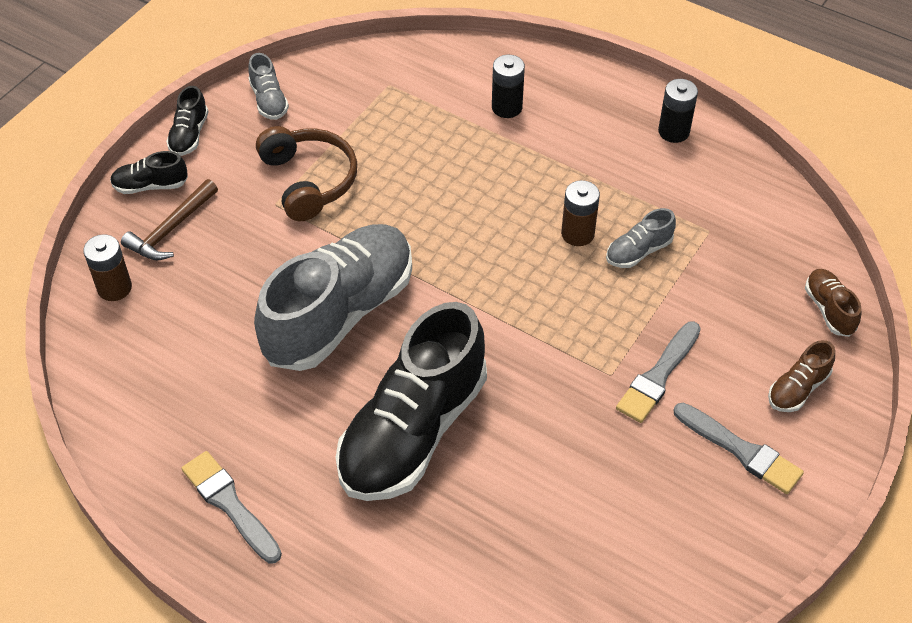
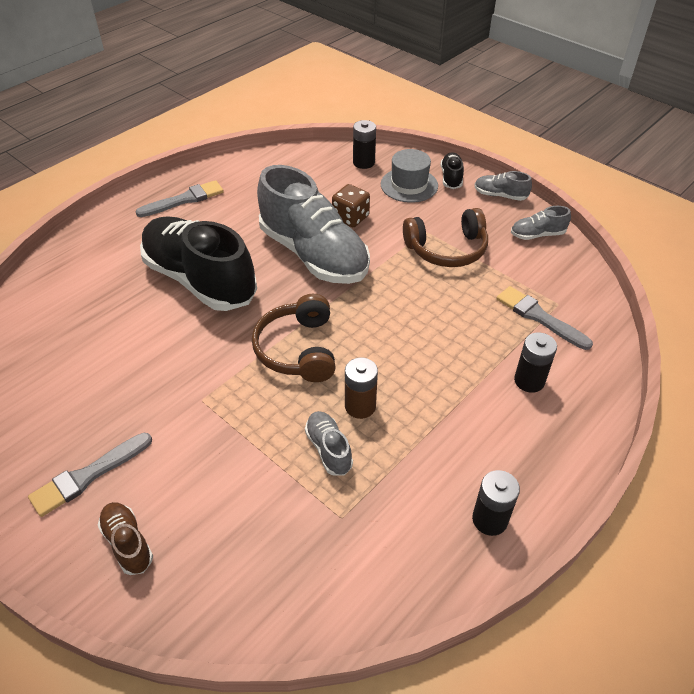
camera: 100 degrees right, 5 degrees down
brown battery [83,234,132,301] -> black battery [353,120,376,169]
brown hammer [121,179,218,260] -> grey hat [381,149,438,203]
black shoe [166,86,208,156] -> grey shoe [475,171,532,201]
grey brush [616,321,701,423] -> grey brush moved to [496,286,593,350]
brown shoe [805,269,861,337] -> none
none -> brown headphones [252,294,336,382]
none -> brown dice [332,184,370,227]

